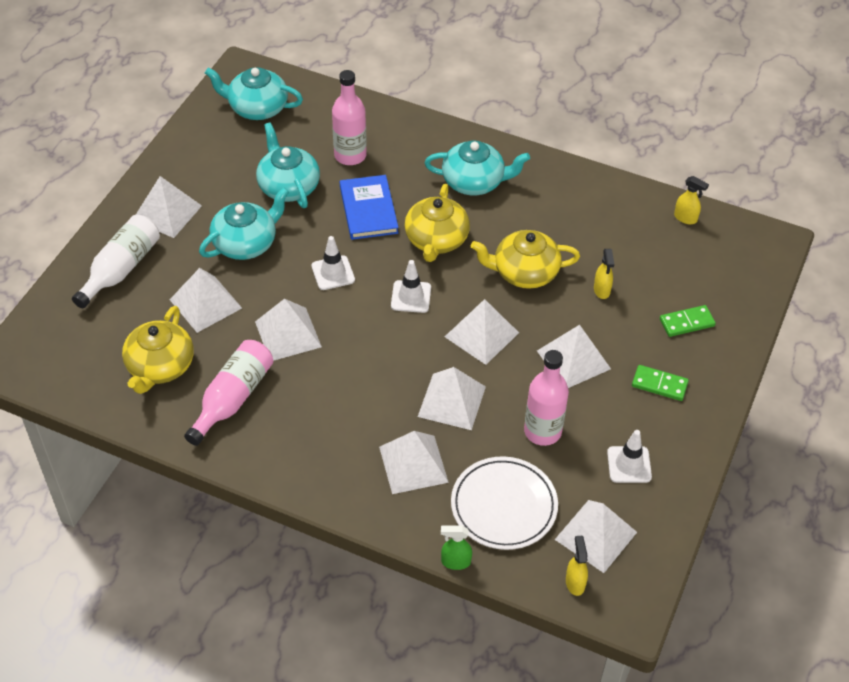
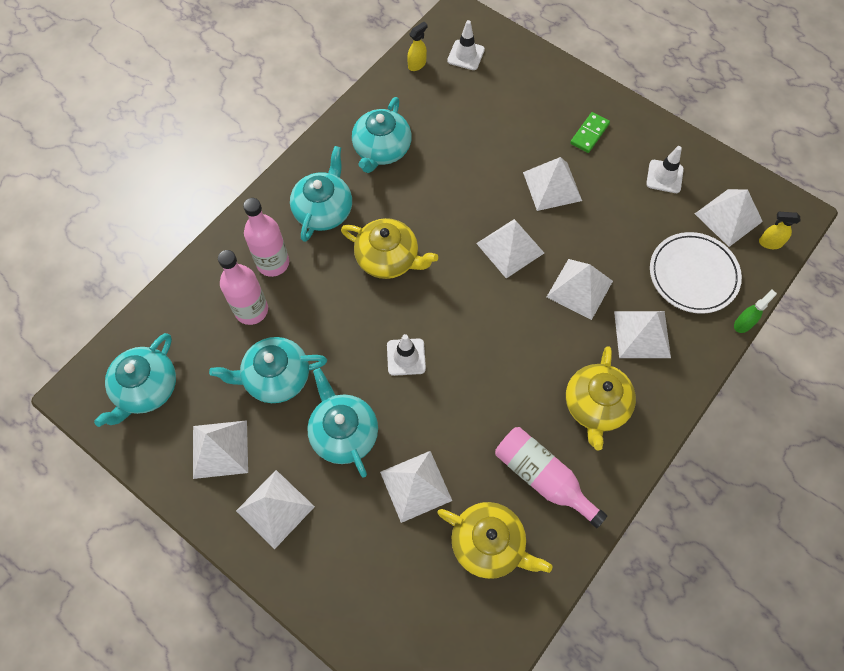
camera: 75 degrees left, 15 degrees up
white bottle [72,215,160,308] -> none
white pyramid [255,299,322,361] -> white pyramid moved to [193,420,248,479]
blue book [340,175,399,240] -> none
white traffic cone [391,260,431,313] -> white traffic cone moved to [447,20,485,70]
green spray bottle [441,525,472,570] -> green spray bottle turned 150 degrees counterclockwise [734,289,777,333]
yellow teapot [471,230,580,289] -> yellow teapot moved to [566,346,636,451]
pink bottle [524,350,569,446] -> pink bottle moved to [243,198,289,277]
yellow spray bottle [594,249,614,299] -> none
green domino [660,305,716,337] -> none
none -> turquoise teapot [352,97,412,173]

